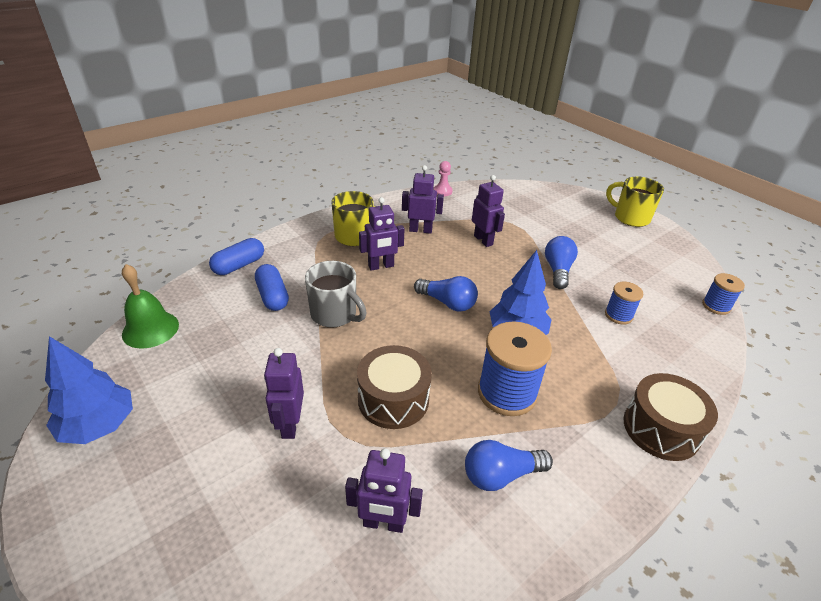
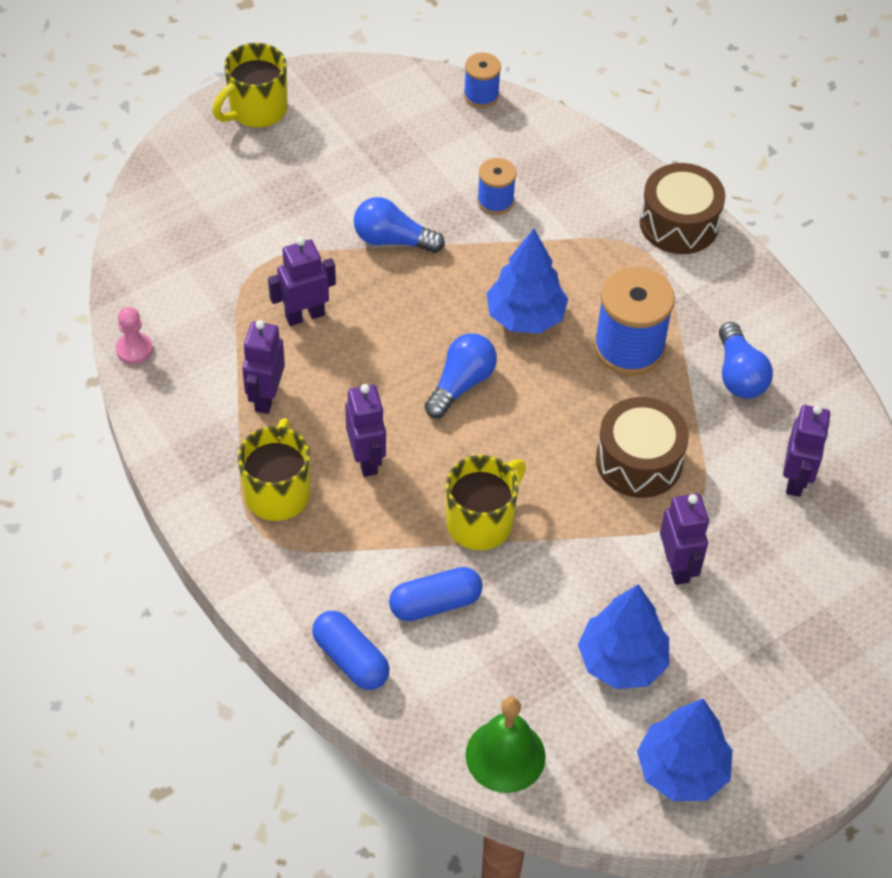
camera: 85 degrees left, 15 degrees up
purple robot [264,348,304,439] -> purple robot turned 105 degrees counterclockwise [660,493,709,585]
grey mug [305,261,367,328] -> yellow mug [446,455,526,550]
none -> blue tree [578,584,669,689]

